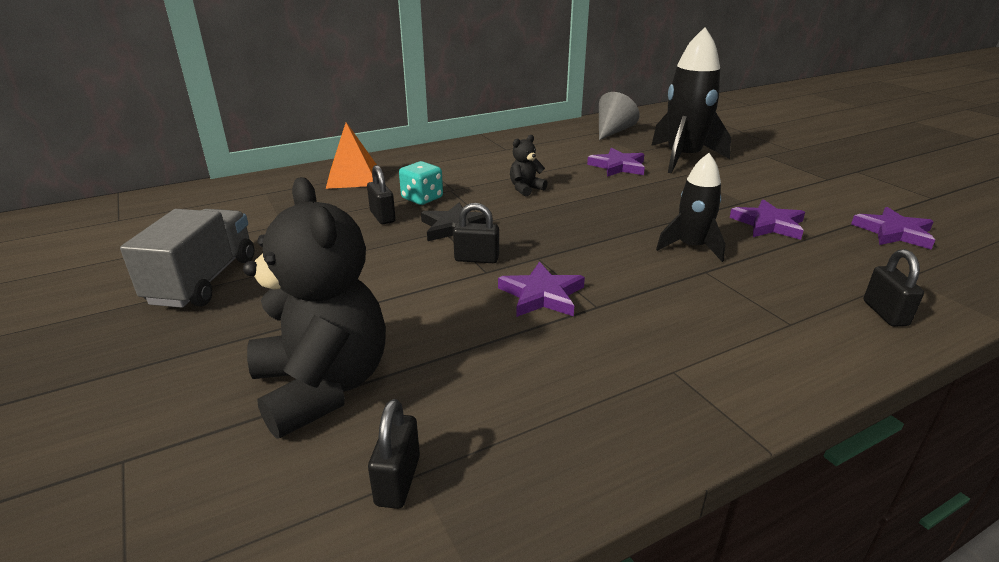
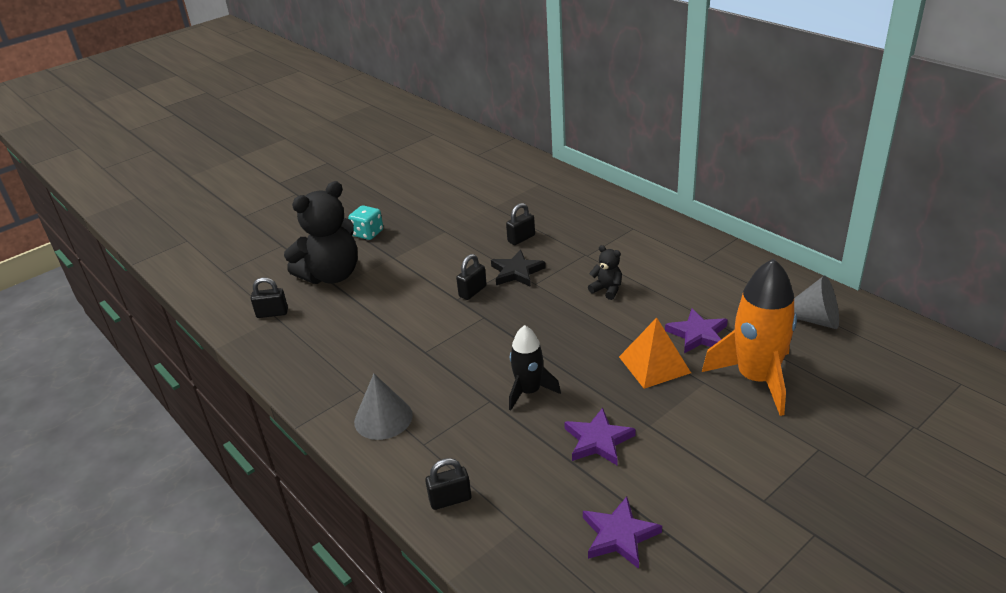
camera: 80 degrees right, 5 degrees up
grey truck [120,209,254,308] -> none
orange pyramid [326,122,377,189] -> orange pyramid moved to [619,317,691,389]
turquoise dice [399,161,443,205] -> turquoise dice moved to [348,205,383,240]
black padlock [453,203,499,263] -> black padlock turned 45 degrees clockwise [456,254,487,300]
purple star [498,262,585,317] -> none
black rocket [651,27,731,173] -> orange rocket [702,258,797,416]
none -> grey cone [354,374,413,440]

